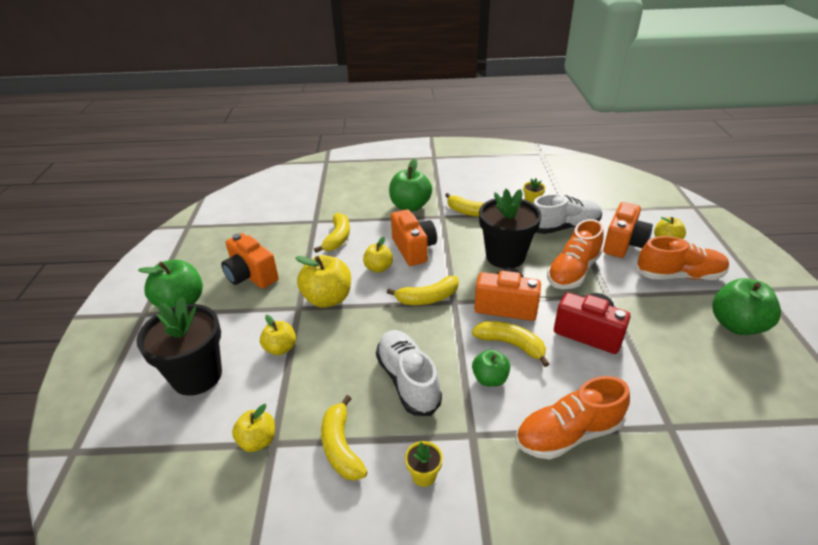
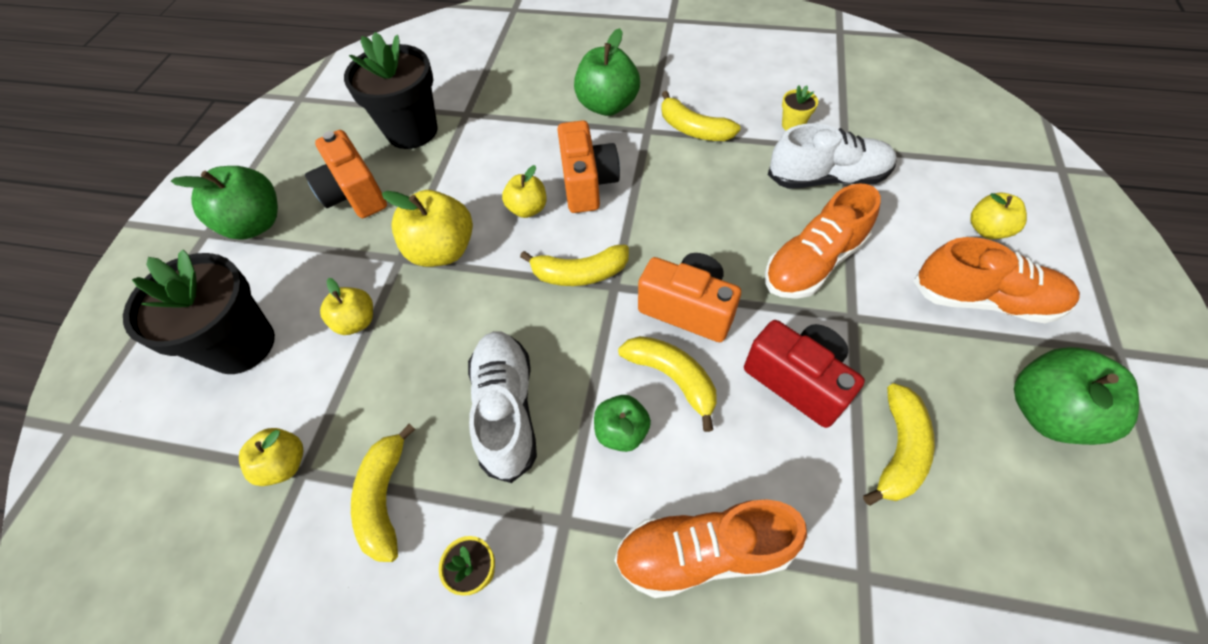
camera: 15 degrees right, 20 degrees up
yellow banana [314,213,350,253] -> yellow banana moved to [863,383,935,506]
black flower pot [479,189,542,268] -> black flower pot moved to [344,32,438,149]
orange camera [603,202,653,258] -> none

